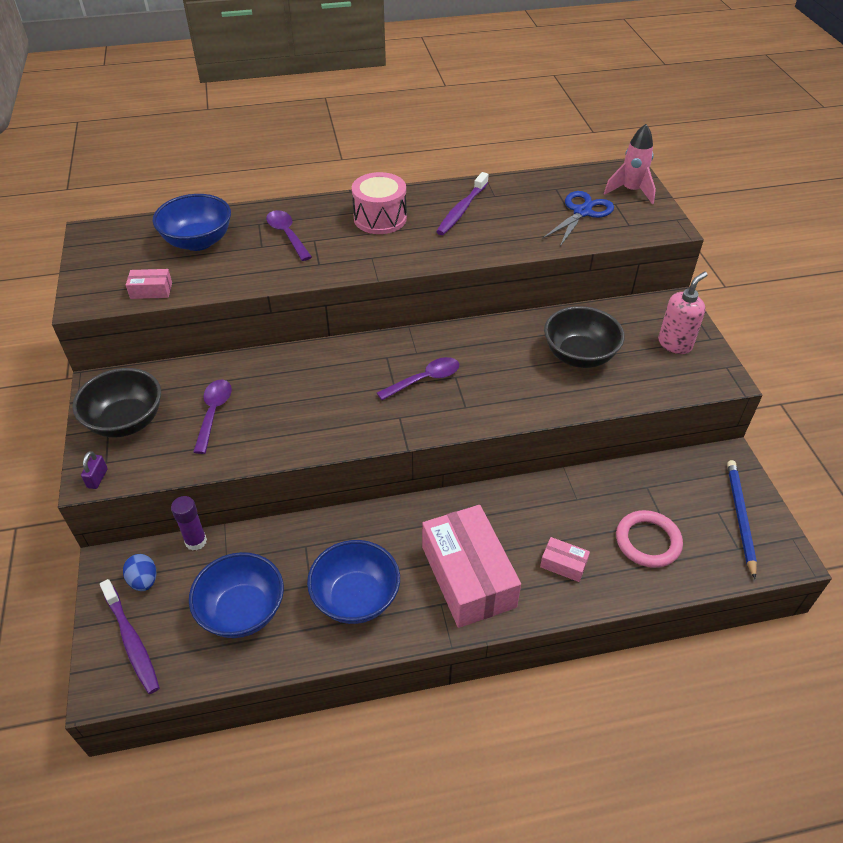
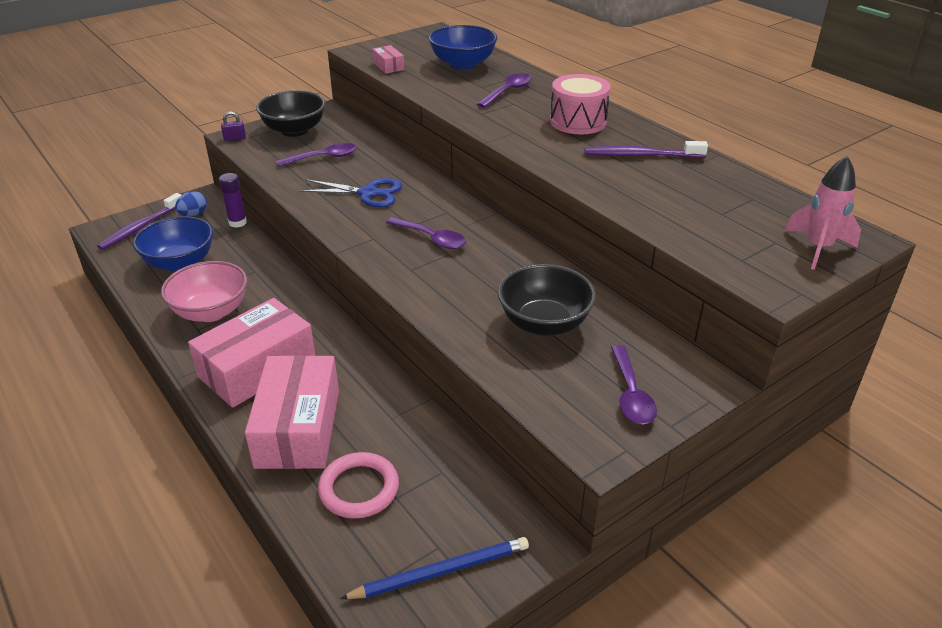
camera: 65 degrees right, 10 degrees down
blue bowl [307,540,400,624] -> pink bowl [161,261,247,322]
pink box [540,537,590,582] -> pink box [245,355,339,469], size x2.36
blue scissors [542,191,614,246] -> blue scissors moved to [298,178,402,207]
pink soap dispenser [658,271,708,354] -> purple spoon [611,345,657,424]

